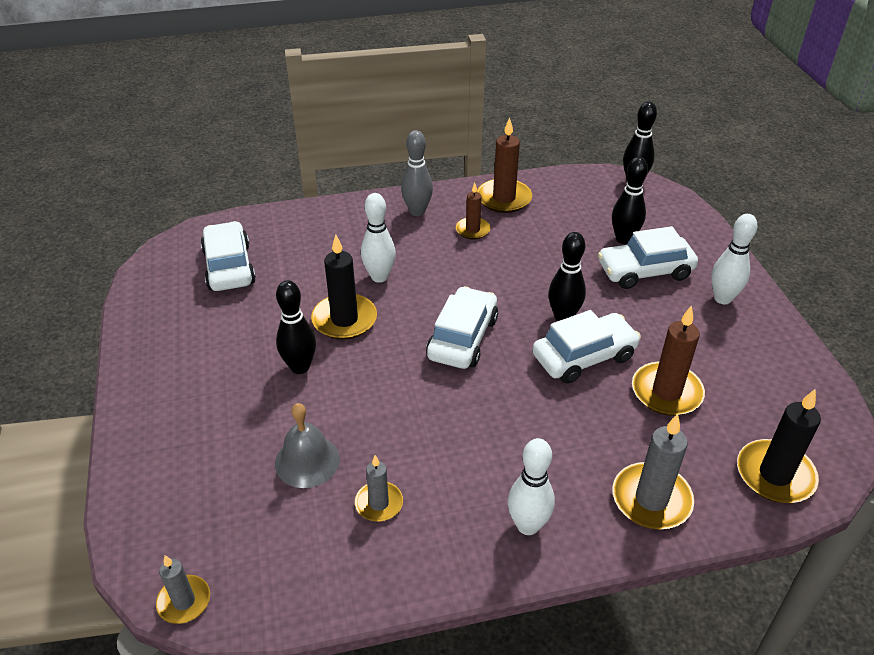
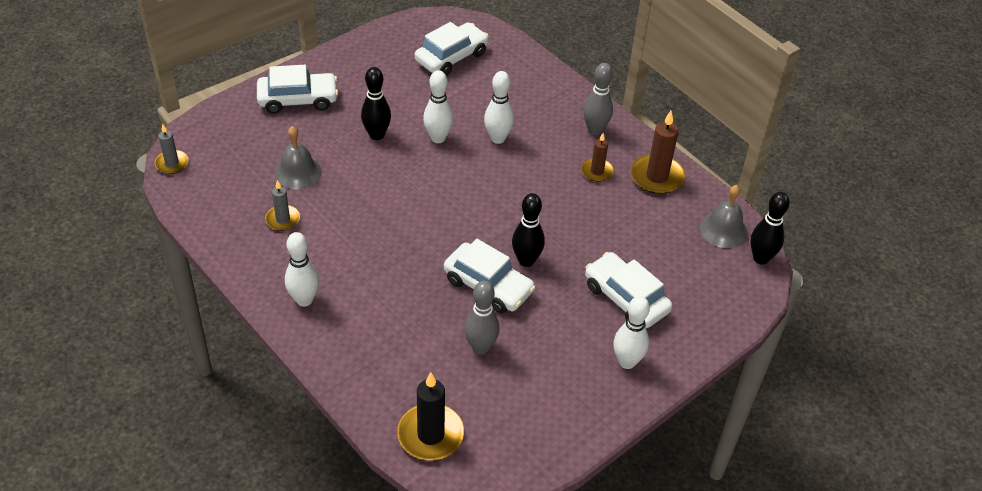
camera: 60 degrees right, 5 degrees up
black candle [311,235,377,340] -> white bowling pin [423,70,453,143]
white car [426,286,498,369] -> white car moved to [257,65,338,114]
black bowling pin [612,157,648,244] -> none
grey candle [612,414,694,529] -> none
brown candle [632,305,705,416] -> grey bowling pin [464,281,500,354]
none -> grey bell [700,185,748,248]

